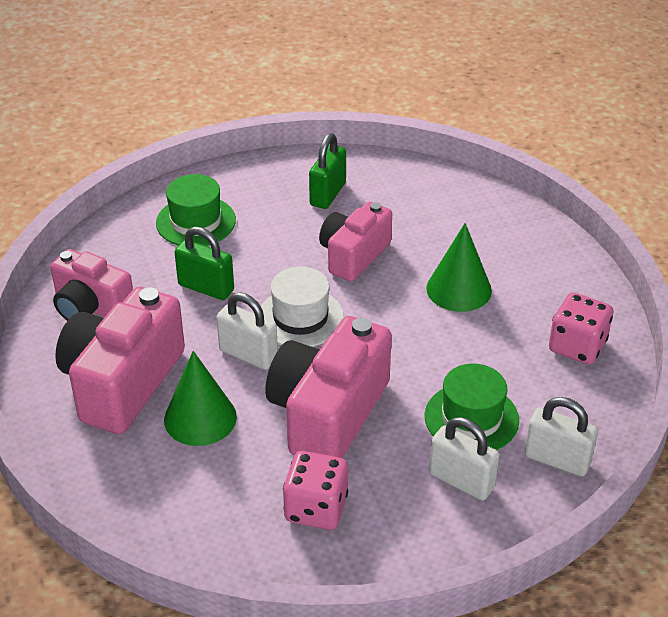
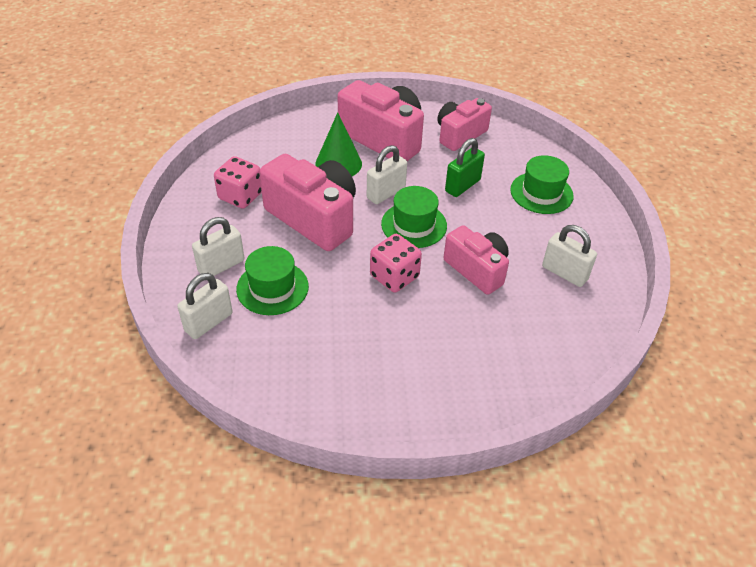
camera: 105 degrees right, 5 degrees up
white hat [261,267,344,347] -> green hat [381,186,447,248]
green padlock [309,133,346,209] -> white padlock [542,225,597,287]
green cone [426,223,492,312] -> none
pink dice [549,292,613,365] -> pink dice moved to [370,234,422,292]

